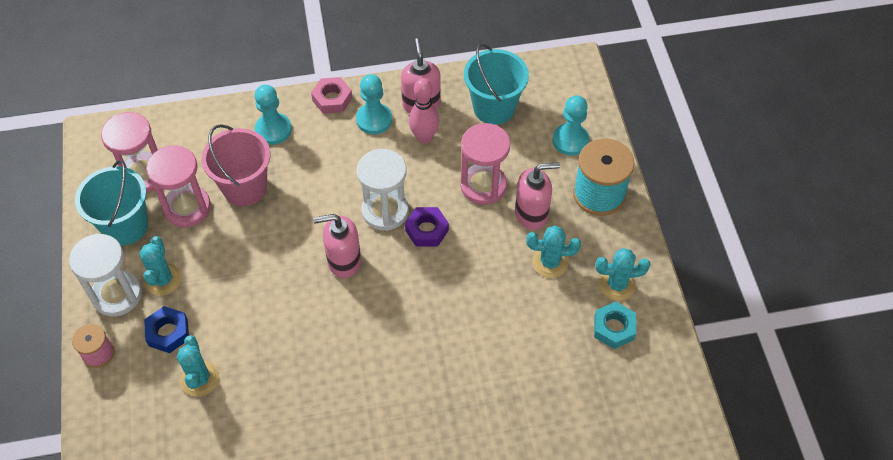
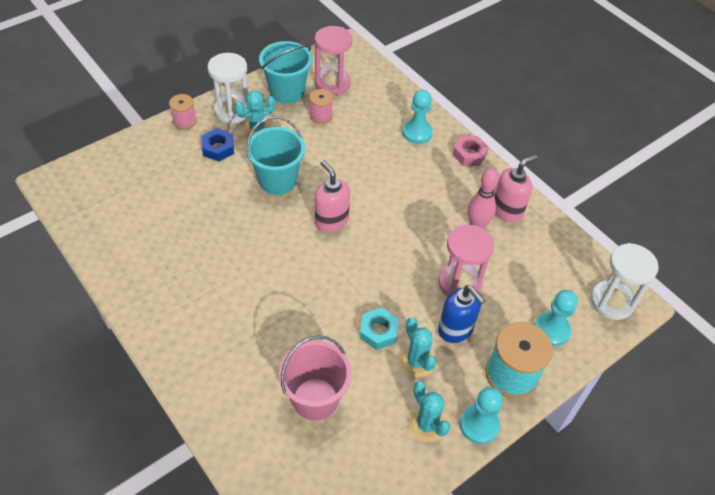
camera: 60 degrees right, 5 degrees down
pink hourglass [146,145,211,227] -> pink spool [309,89,333,124]
turquoise cactus [177,335,219,397] -> none
pink bucket [201,124,270,206] -> pink bucket moved to [279,335,352,421]
turquoise pawn [356,74,392,134] -> turquoise pawn moved to [460,387,503,444]
white hourglass [356,149,409,231] -> white hourglass moved to [591,243,659,320]
purple nut [405,207,449,247] -> none
turquoise bucket [464,43,529,125] -> turquoise bucket moved to [246,116,305,195]
pink soap dispenser [515,162,560,230] -> blue soap dispenser [438,285,485,343]
turquoise nut [594,301,636,349] -> turquoise nut moved to [360,308,399,350]

